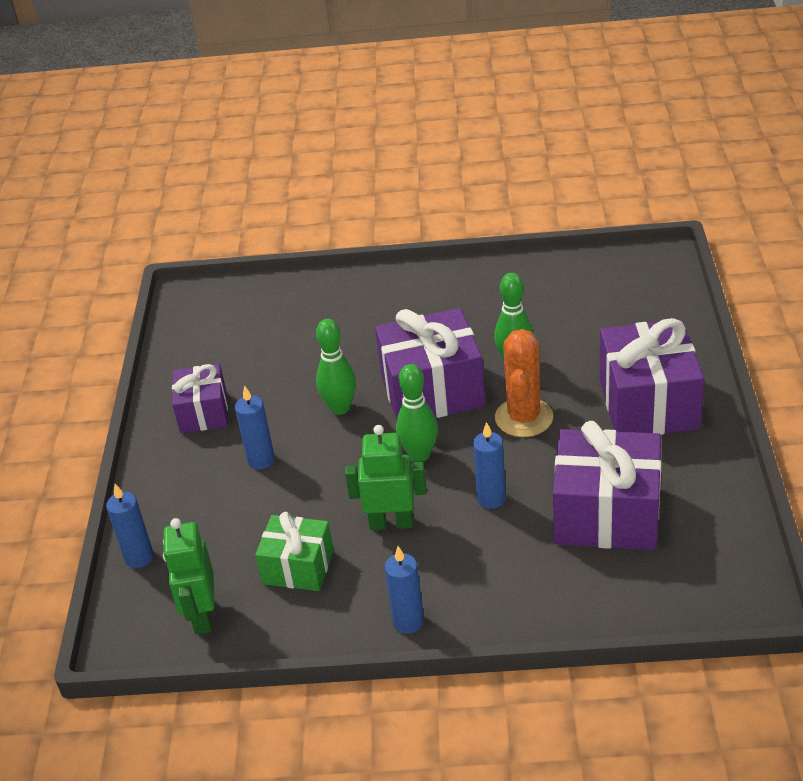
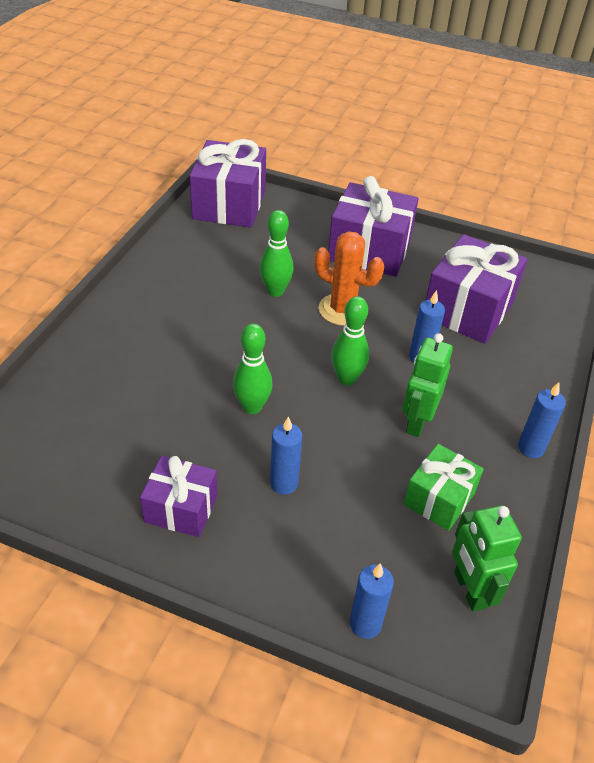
camera: 75 degrees left, 5 degrees up
green robot [163,518,215,634] -> green robot turned 60 degrees clockwise [452,505,522,612]
purple gift [375,308,485,420] -> purple gift moved to [189,139,266,227]

